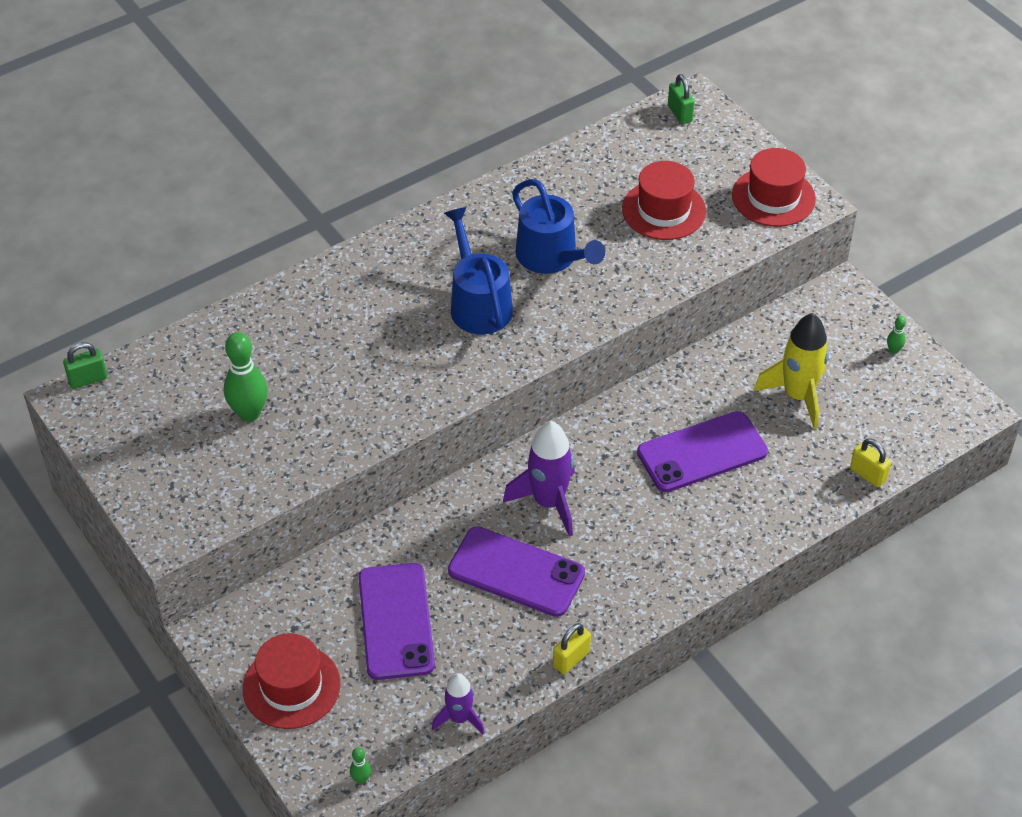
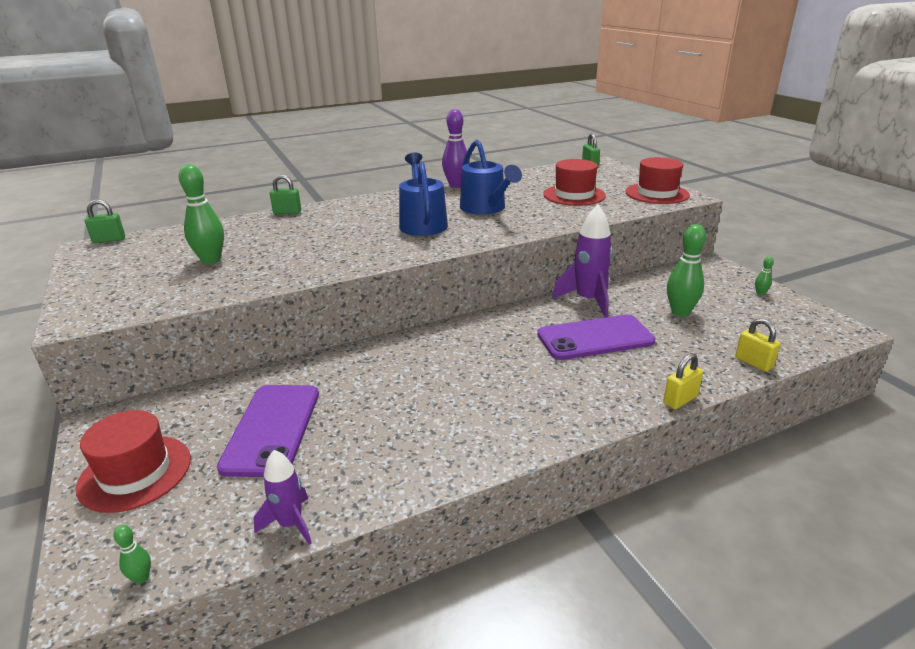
camera: 10 degrees right, 20 degrees down
purple phone [448,526,585,617] -> none
purple rocket [503,421,575,537] -> purple rocket moved to [552,205,613,317]
yellow padlock [553,623,591,674] -> yellow padlock moved to [663,353,703,409]
yellow rocket [754,313,829,429] -> green bowling pin [667,224,706,317]
none -> green padlock [270,175,301,214]
none -> purple bowling pin [442,109,470,188]

